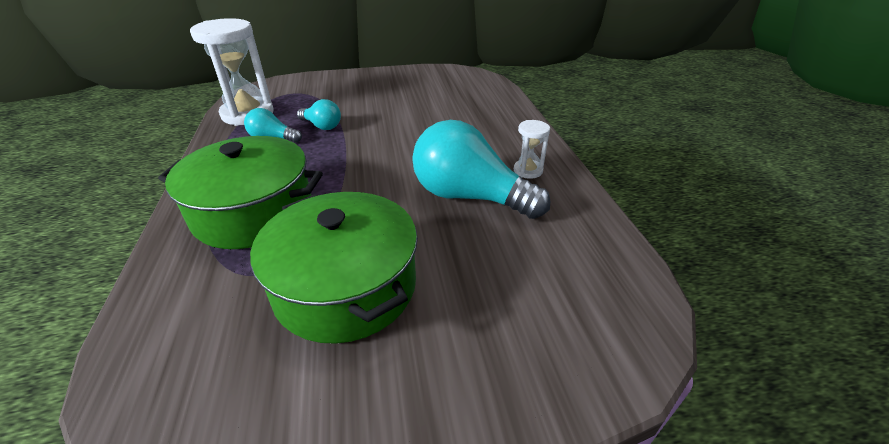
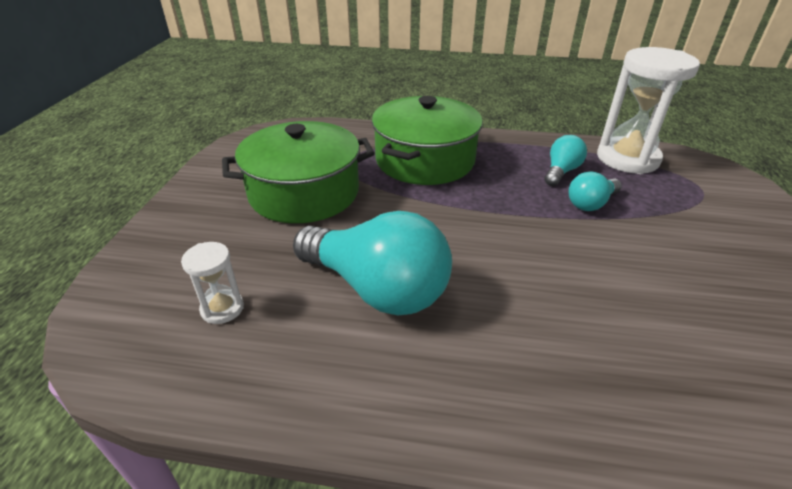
camera: 110 degrees right, 0 degrees up
turquoise light bulb [412,120,550,219] -> turquoise light bulb turned 75 degrees clockwise [293,211,452,315]
white hourglass [514,120,550,179] -> white hourglass moved to [181,242,244,324]

